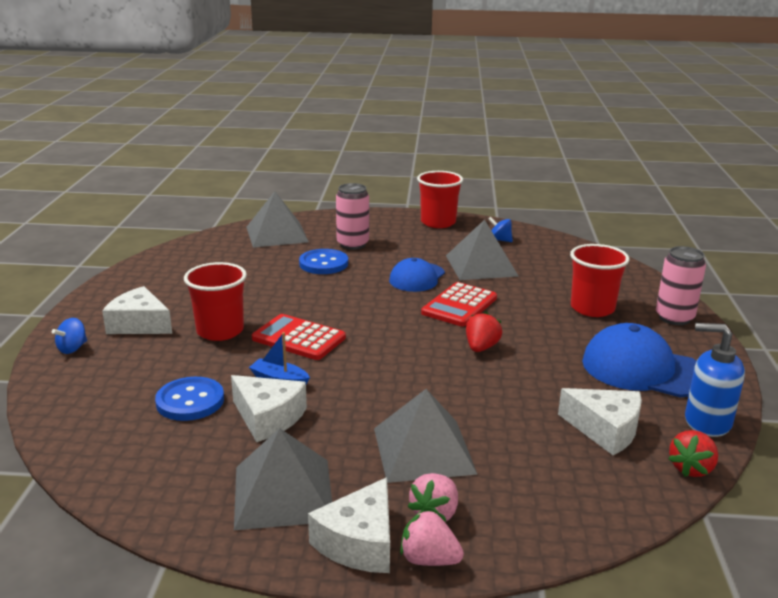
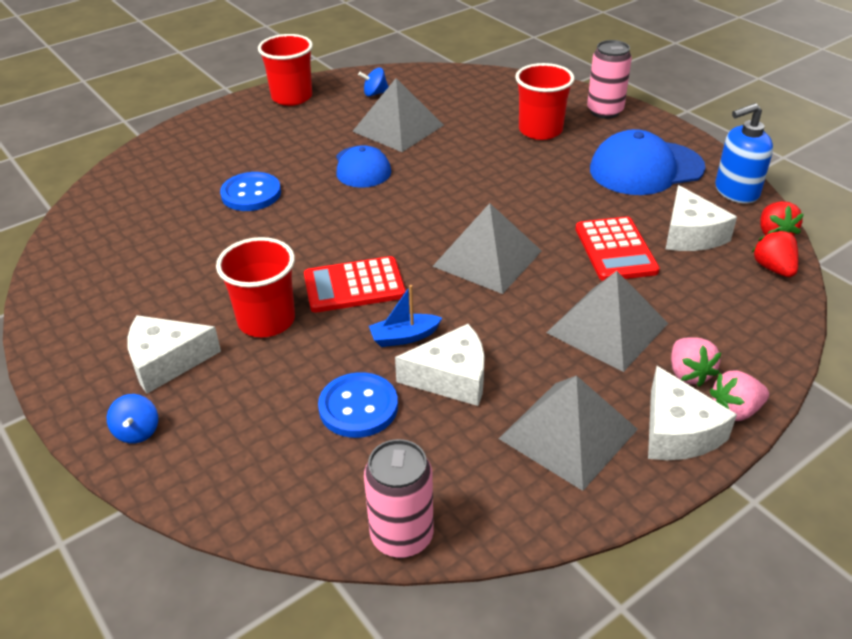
camera: 40 degrees left, 15 degrees up
grey pyramid [247,191,309,248] -> grey pyramid moved to [432,203,542,294]
pink can [336,183,369,250] -> pink can moved to [364,439,434,558]
red calculator [421,282,497,326] -> red calculator moved to [575,216,660,281]
red strawberry [466,312,502,352] -> red strawberry moved to [752,229,798,277]
white cheese [558,388,642,455] -> white cheese turned 90 degrees clockwise [666,185,737,251]

